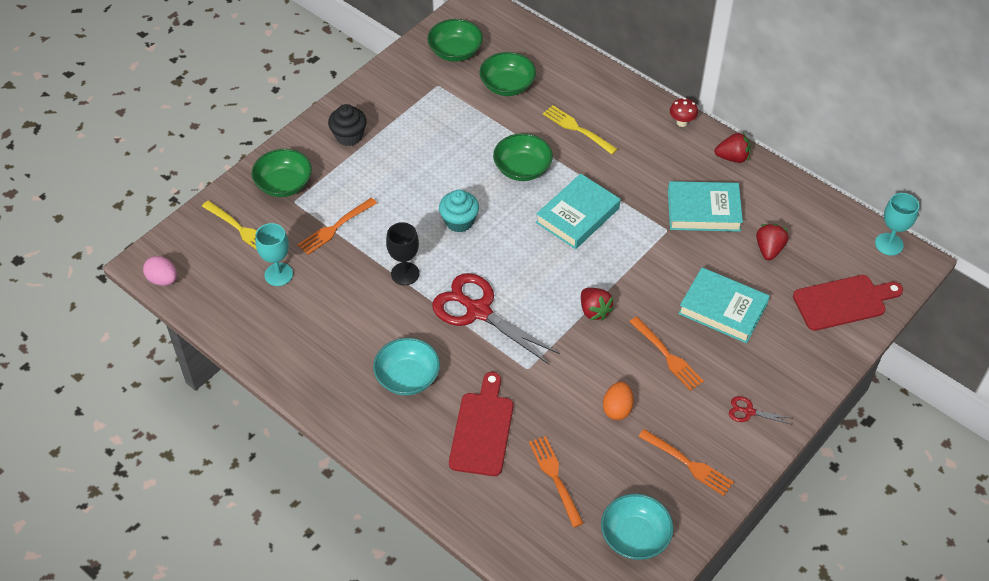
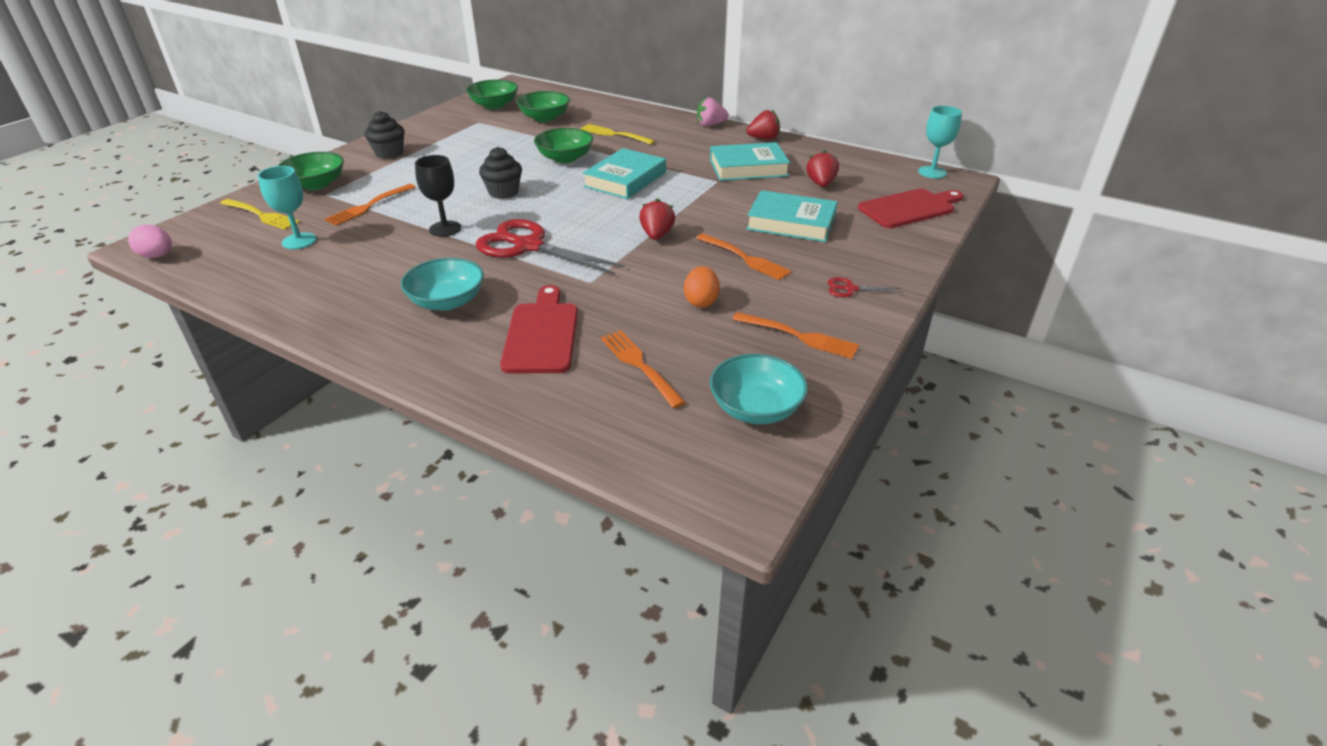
camera: 10 degrees left, 15 degrees down
turquoise cupcake [439,190,479,232] -> black cupcake [479,147,522,199]
red strawberry [581,288,614,321] -> red strawberry turned 135 degrees counterclockwise [639,198,675,240]
red mushroom [670,98,698,127] -> pink strawberry [697,97,729,126]

